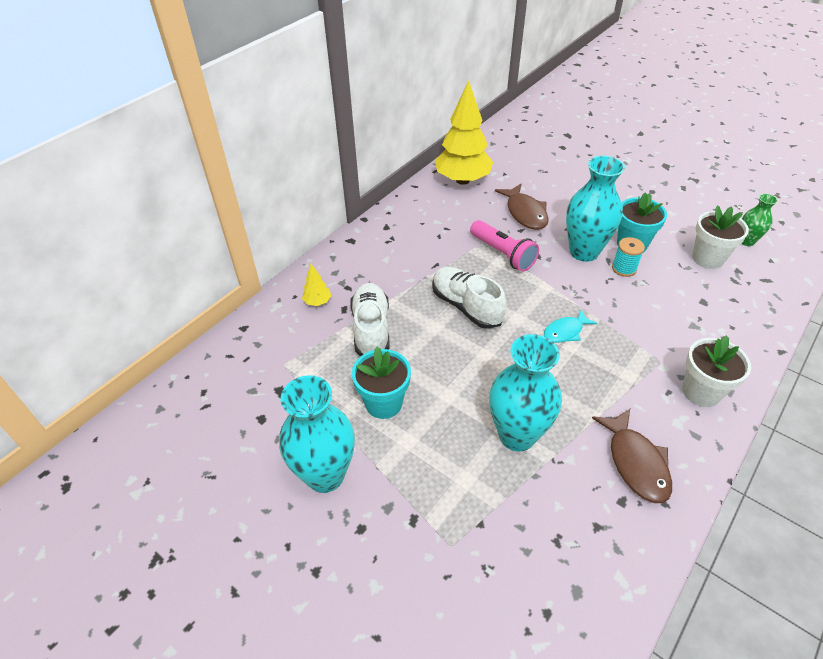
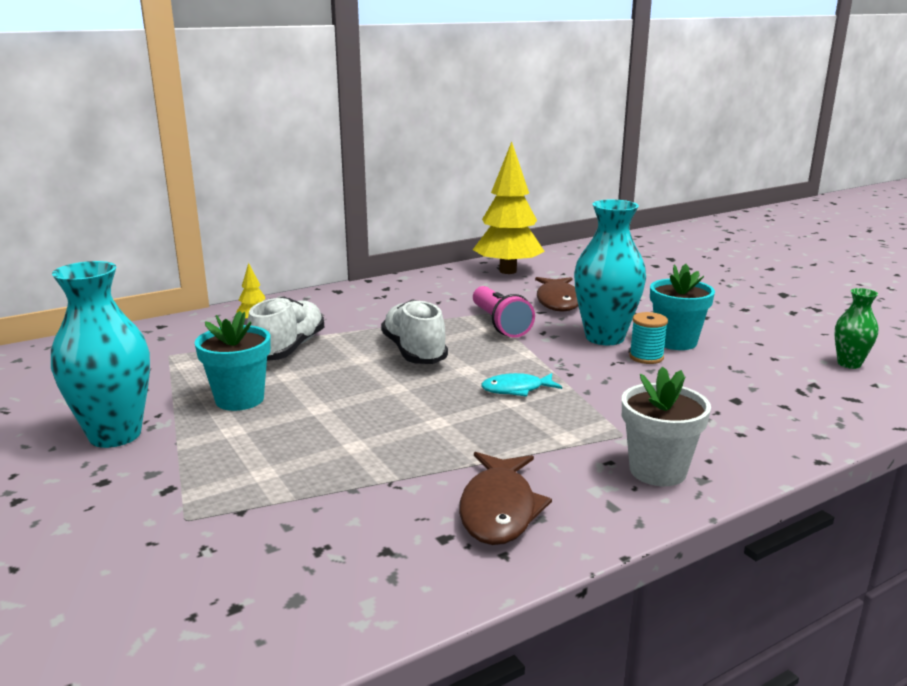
camera: 20 degrees right, 25 degrees down
turquoise vase [489,334,561,451] -> none
white flower pot [692,205,749,269] -> none

